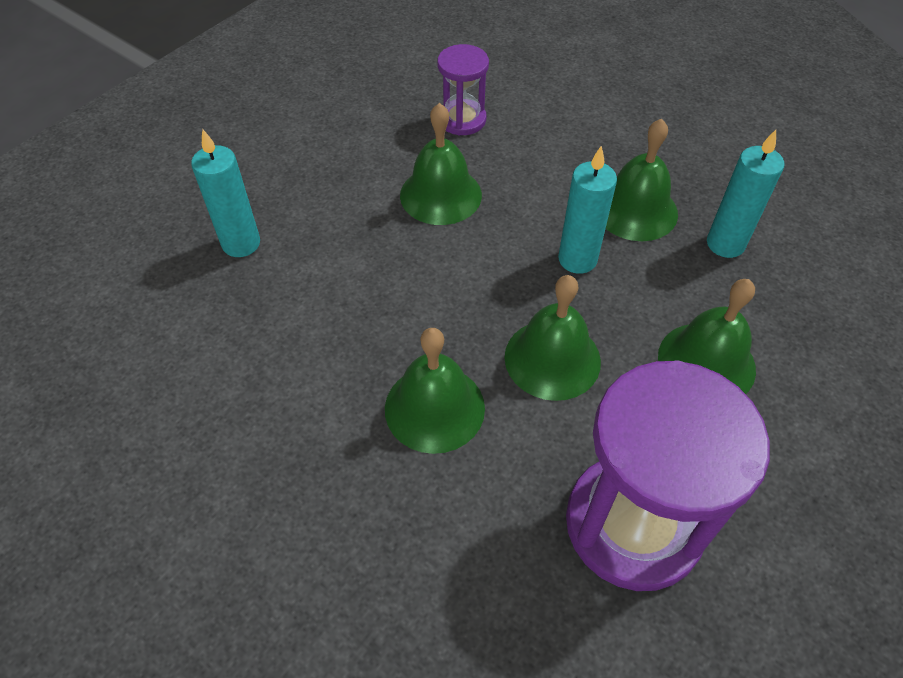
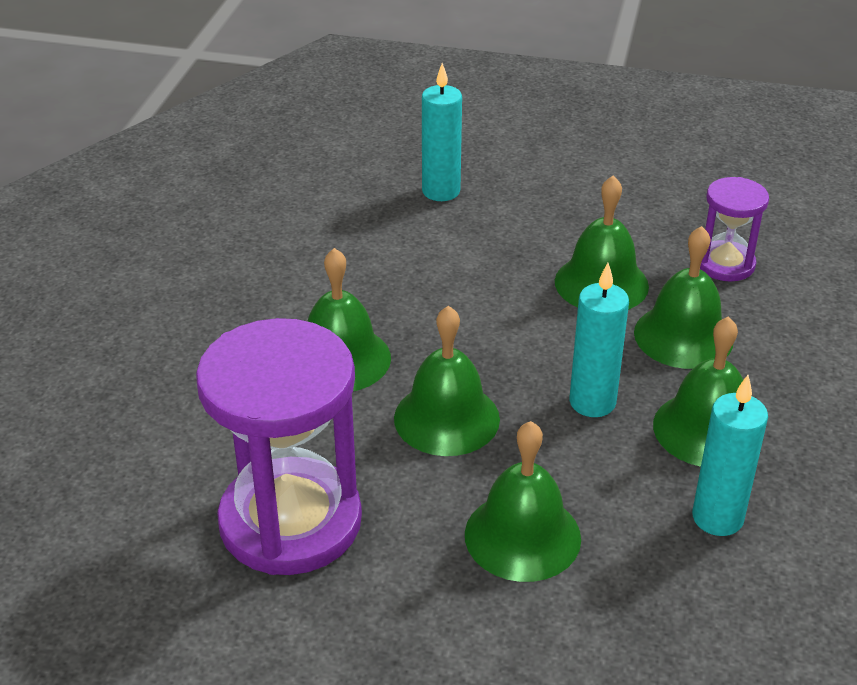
camera: 65 degrees right, 15 degrees down
none -> green bell [634,226,733,369]

